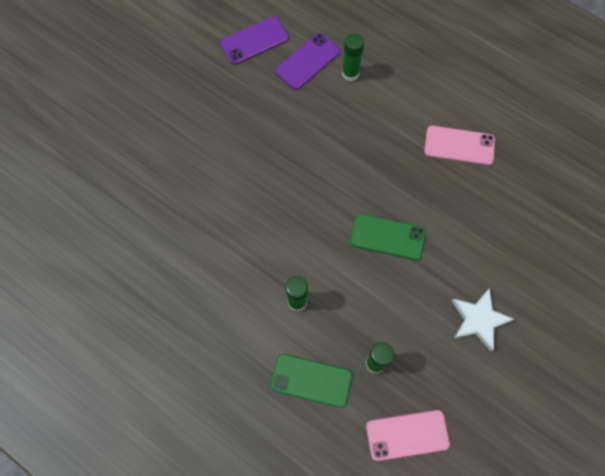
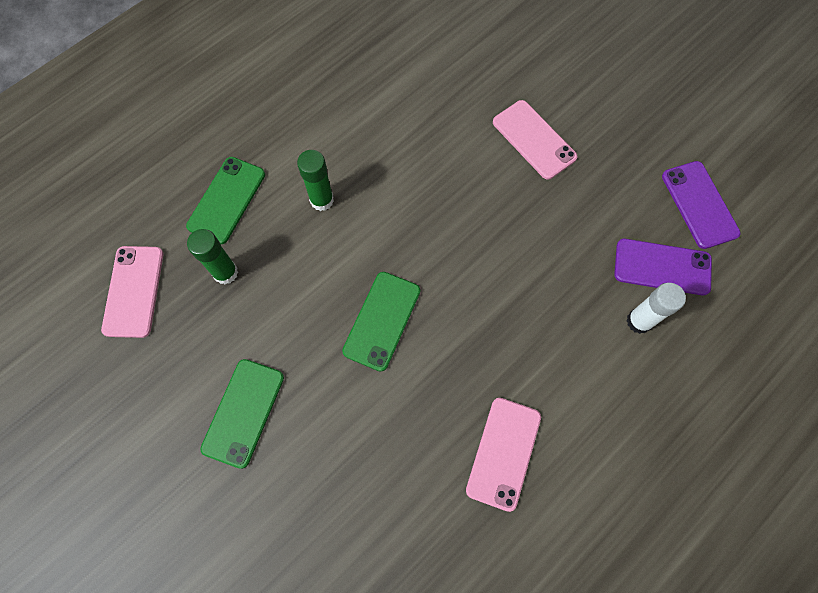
camera: 100 degrees right, 0 degrees up
purple phone [275,33,340,90] -> purple phone turned 45 degrees counterclockwise [614,239,712,295]
green glue stick [342,33,364,81] -> white glue stick [626,283,686,334]
white star [452,288,514,352] -> green phone [200,359,284,469]
none -> pink phone [493,100,578,180]

